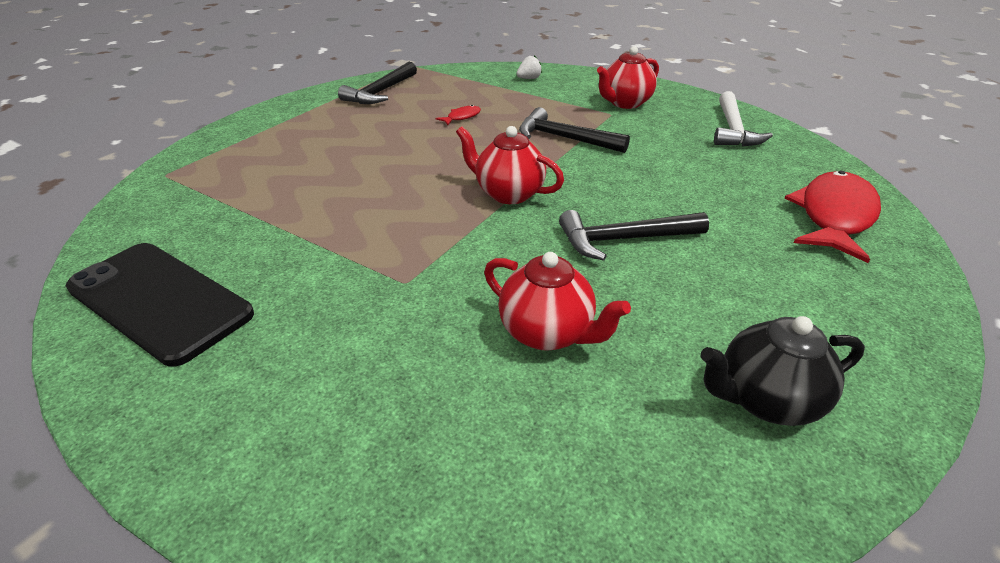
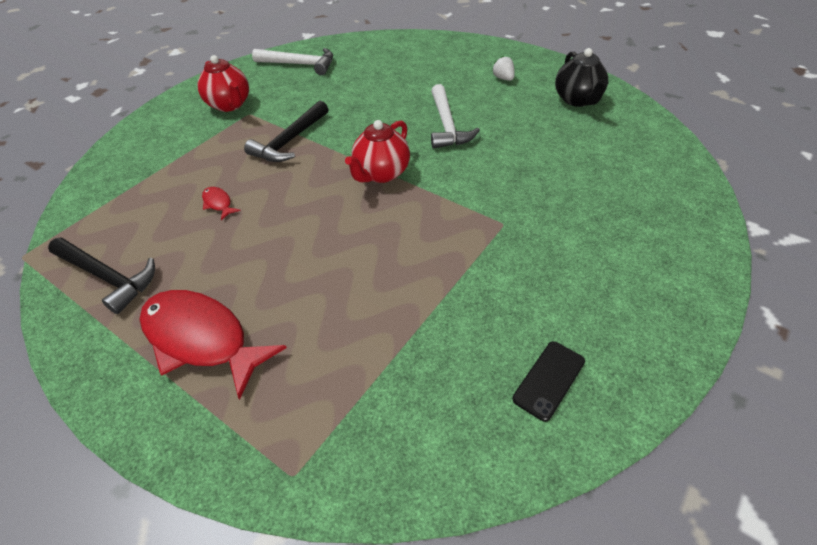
camera: 85 degrees left, 10 degrees up
black phone [66,243,254,367] -> black phone [512,341,585,422], size x0.47
red teapot [484,252,631,351] -> none
white strawberry [516,55,542,79] -> white strawberry moved to [492,56,515,81]
black hammer [559,210,709,261] -> white hammer [431,84,480,149]
red fish [785,171,881,263] -> red fish moved to [139,290,287,400]

